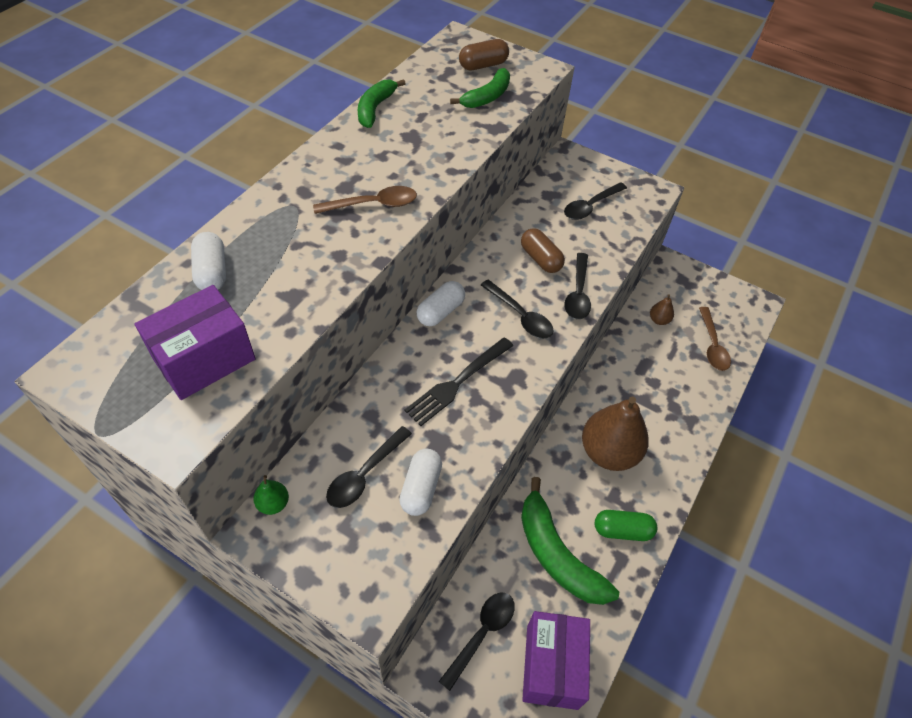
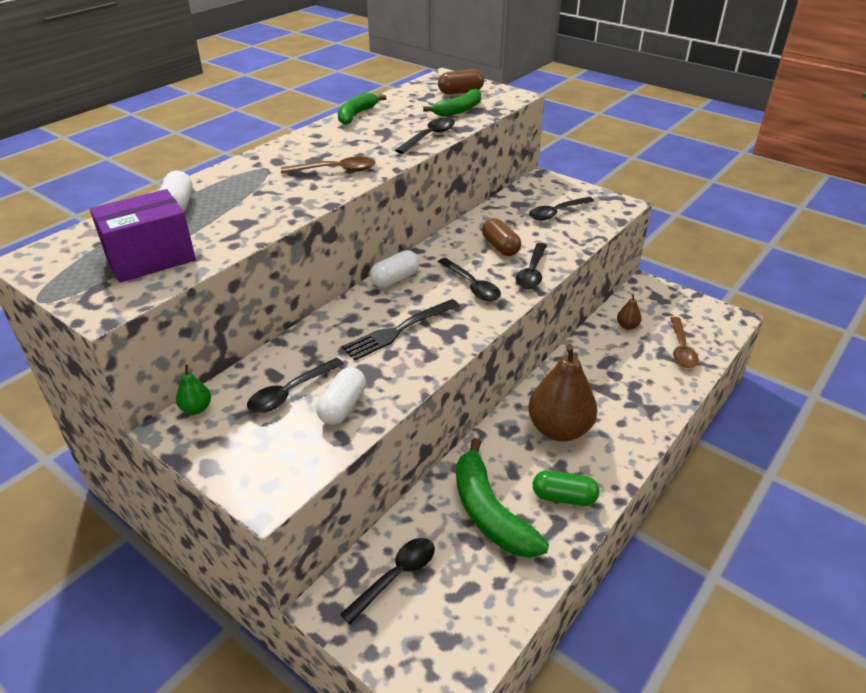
camera: 10 degrees right, 15 degrees down
purple box [522,611,590,710] -> none
none -> black spoon [395,118,455,154]

